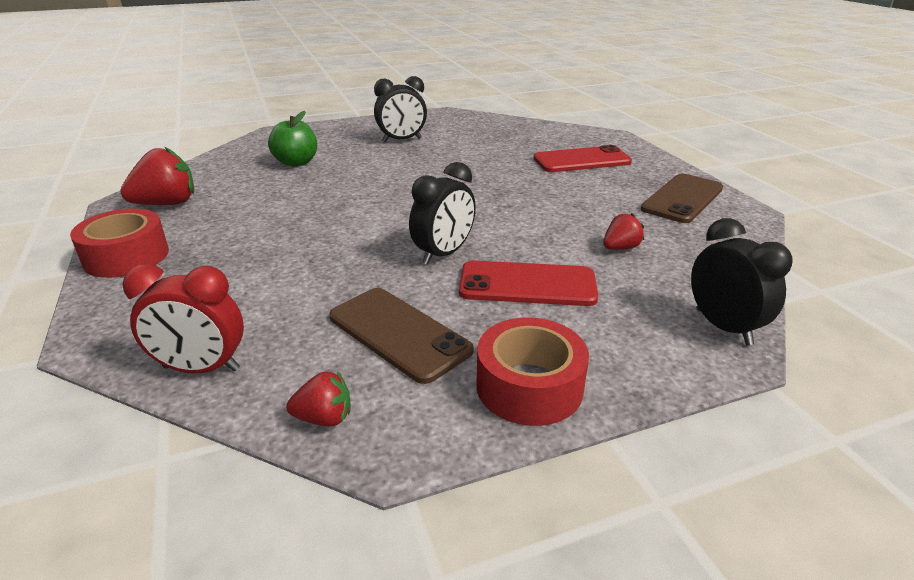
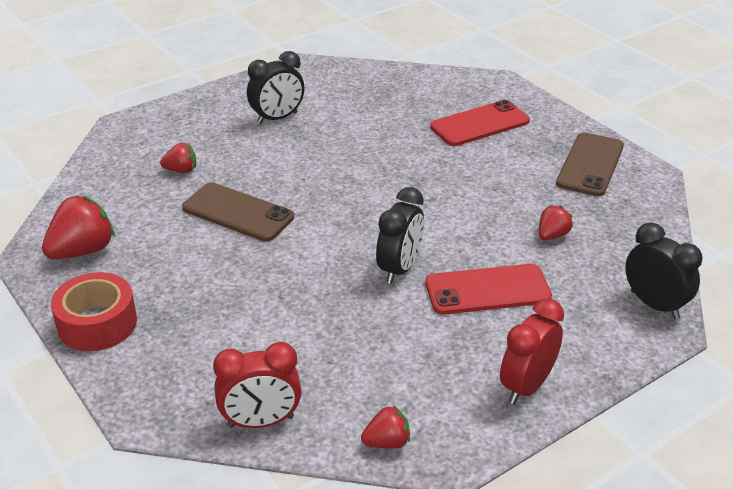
camera: 15 degrees left, 5 degrees up
green apple [268,111,317,167] -> red strawberry [160,143,196,173]
brown phone [329,288,474,384] -> brown phone moved to [182,183,294,241]
red tape [477,317,589,426] -> red clock [500,298,564,404]

